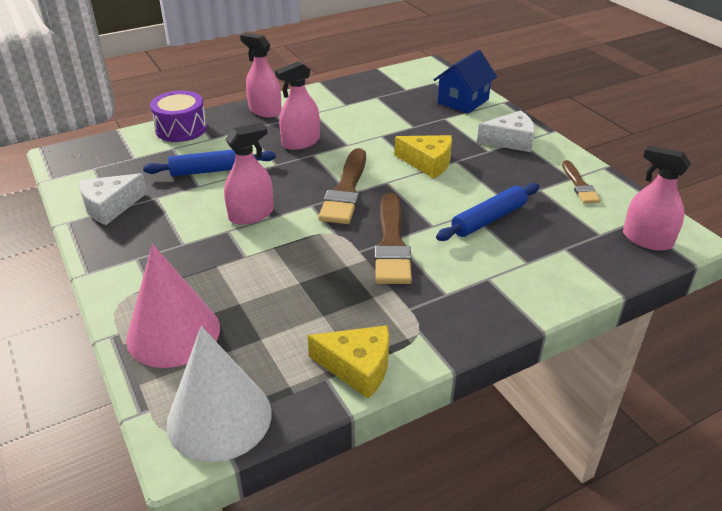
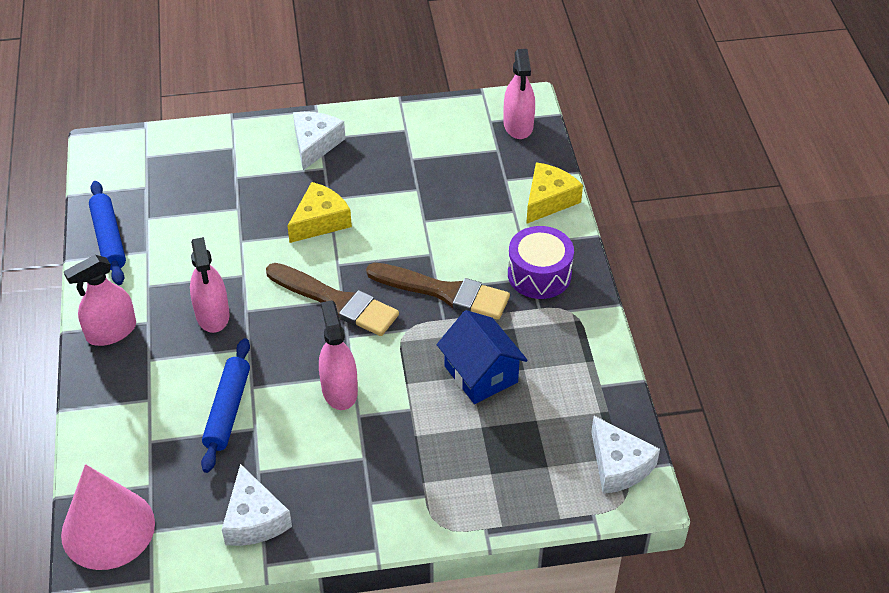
camera: 70 degrees left, 10 degrees up
pink cone [126,244,220,368] -> pink cone moved to [61,464,155,570]
purple drum [150,91,207,142] -> purple drum moved to [508,226,574,299]
white cone [166,326,272,463] -> white cheese [591,416,660,494]
yellow cheese [308,325,389,399] -> yellow cheese moved to [526,162,583,224]
blue house [434,50,497,114] -> blue house moved to [437,310,527,404]
blue rolling pin [436,183,539,241] -> blue rolling pin moved to [89,181,126,285]
brown brush [562,160,601,204] -> none
pink spray bottle [623,146,691,251] -> pink spray bottle turned 60 degrees counterclockwise [504,49,535,139]

